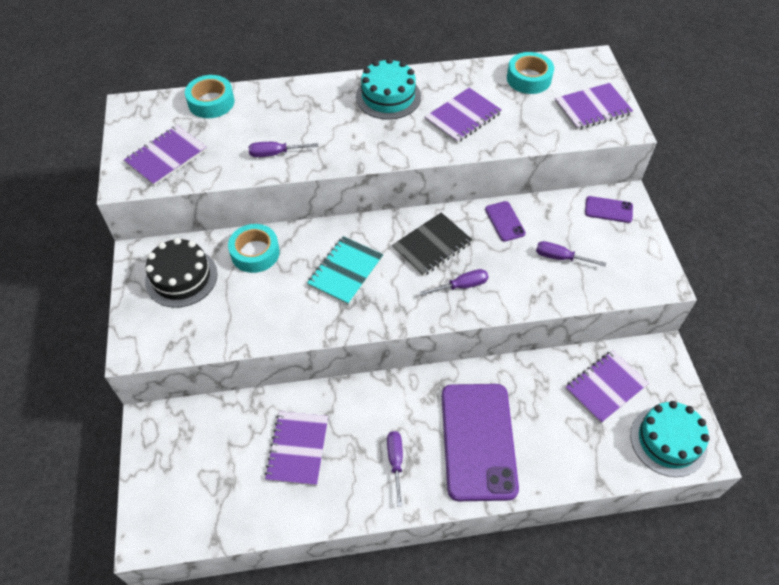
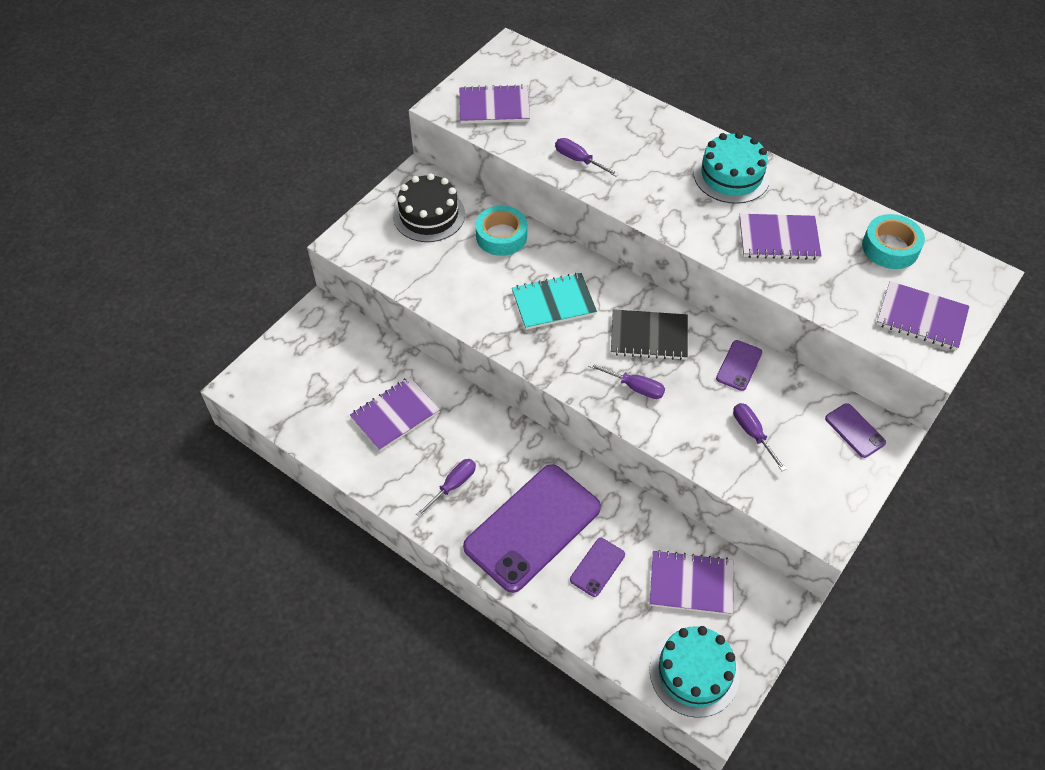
camera: 45 degrees right, 0 degrees up
turquoise tape [185,75,234,118] -> none
none -> purple phone [570,538,625,597]

